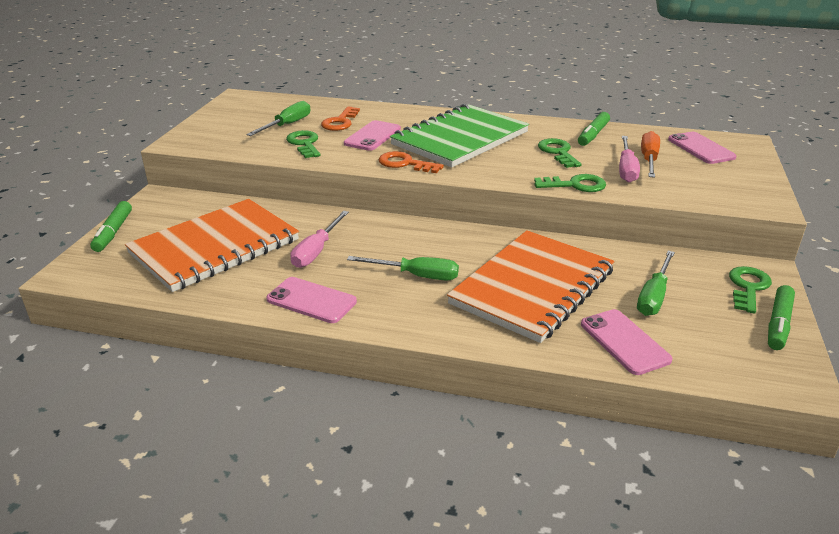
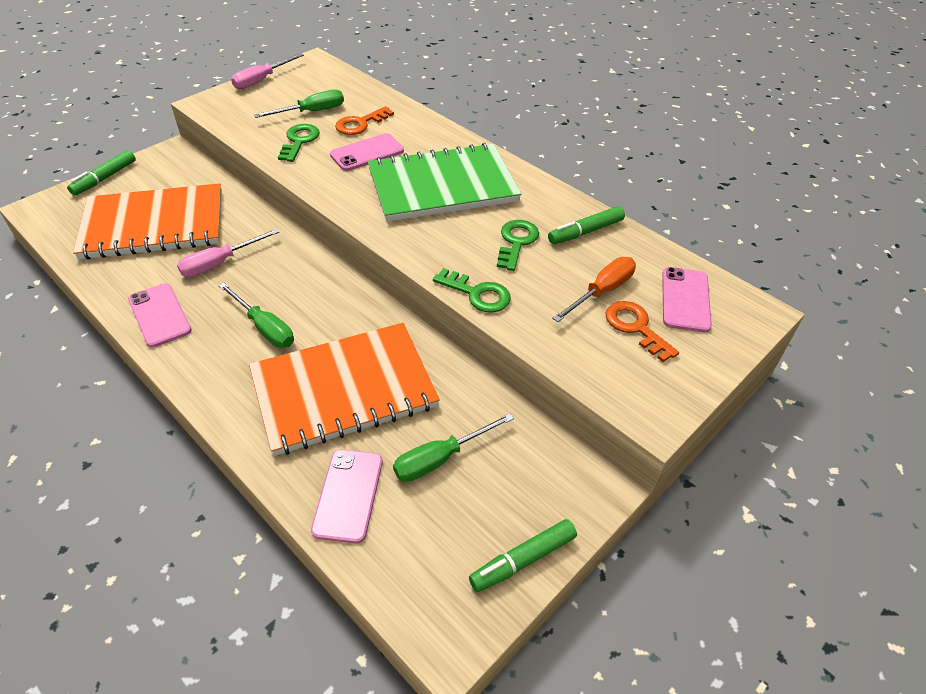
camera: 30 degrees right, 15 degrees up
orange key [379,151,444,173] -> orange key moved to [605,301,679,362]
pink screwdriver [619,136,640,182] -> pink screwdriver moved to [231,53,304,89]
green key [729,266,772,314] -> none

